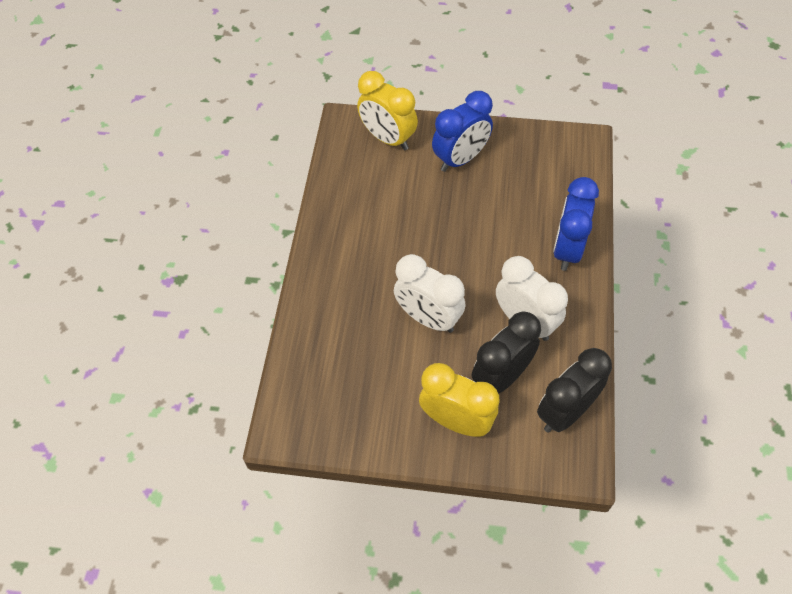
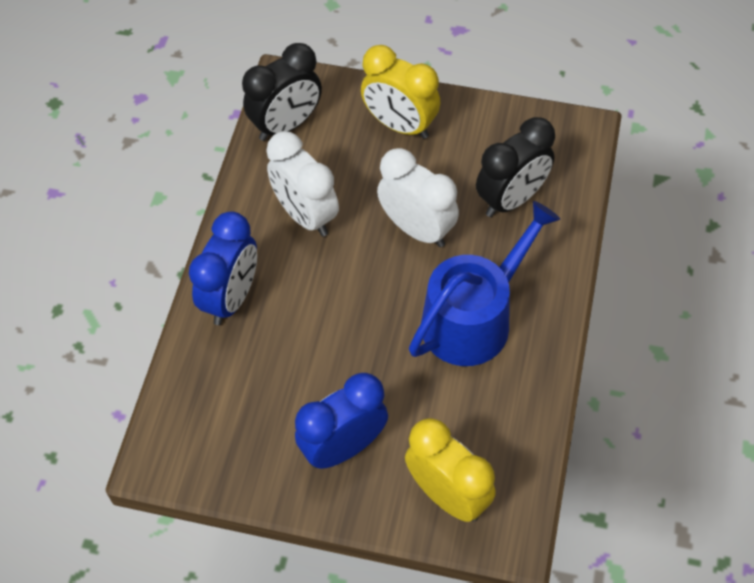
camera: 175 degrees left, 0 degrees up
black clock [472,312,541,394] -> black clock moved to [476,117,555,217]
none -> blue watering can [409,201,560,366]

